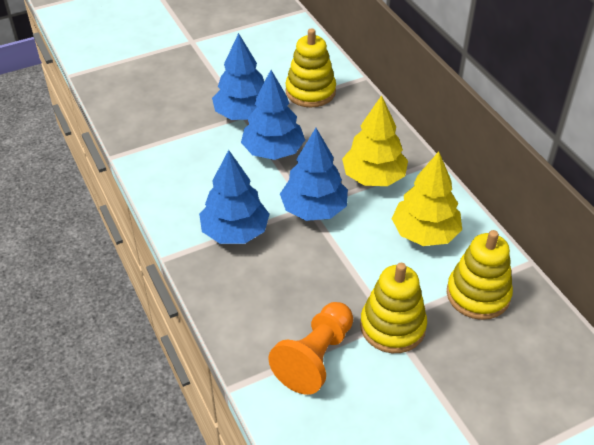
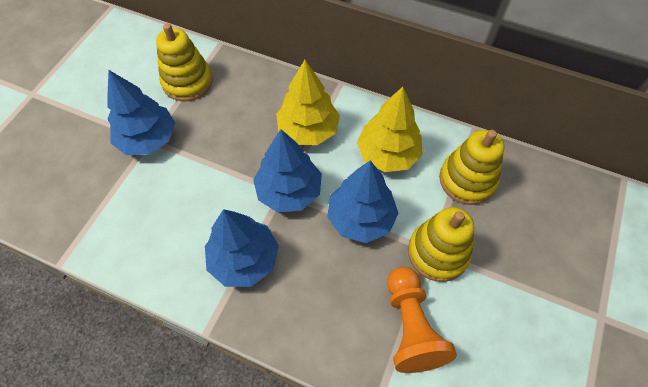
camera: 40 degrees left, 15 degrees up
blue tree [241,70,305,160] -> blue tree moved to [327,160,399,243]

